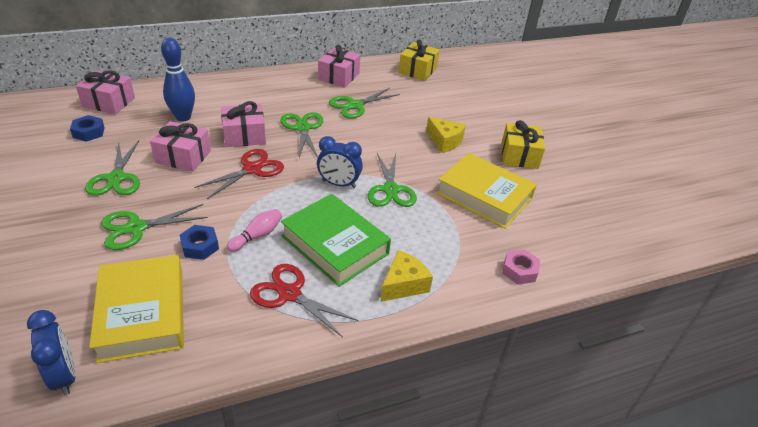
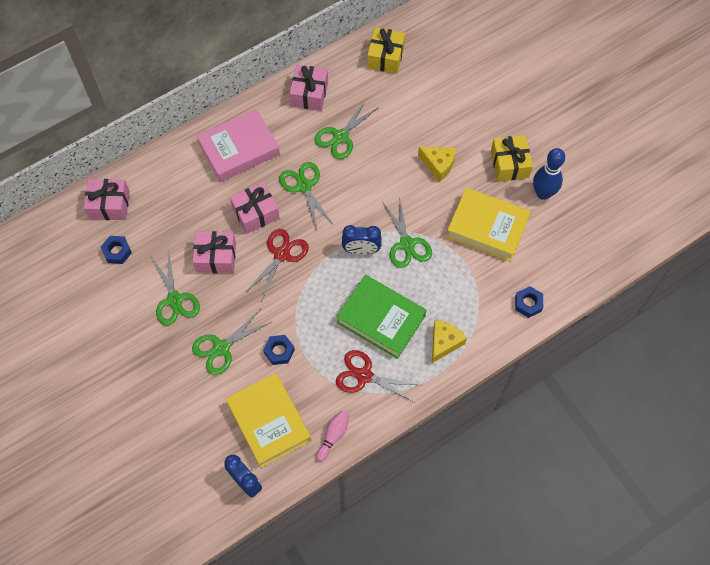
camera: 10 degrees left, 25 degrees up
blue bowling pin [161,38,195,121] -> blue bowling pin moved to [533,148,565,200]
pink bowling pin [227,209,282,252] -> pink bowling pin moved to [316,410,349,461]
pink nut [502,249,540,285] -> blue nut [515,286,543,318]
none -> pink book [197,109,280,182]

